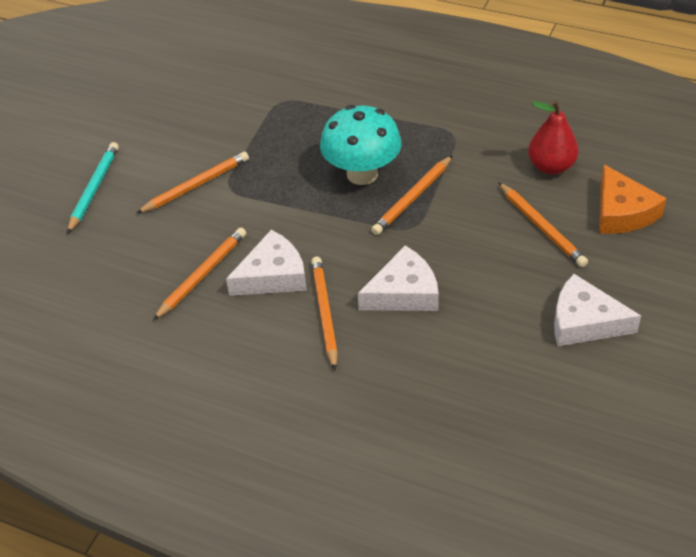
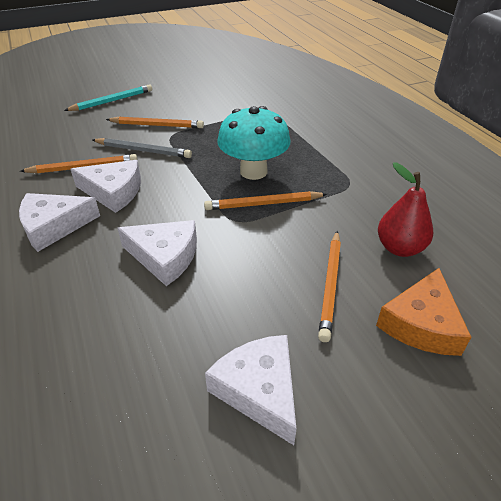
camera: 40 degrees right, 5 degrees down
orange pencil [311,257,338,370] -> none
none -> white cheese [19,193,100,252]
none -> grey pencil [93,138,192,158]

